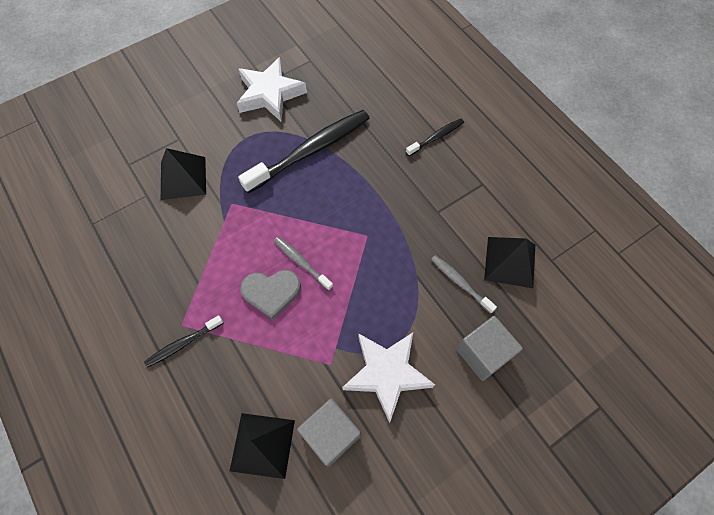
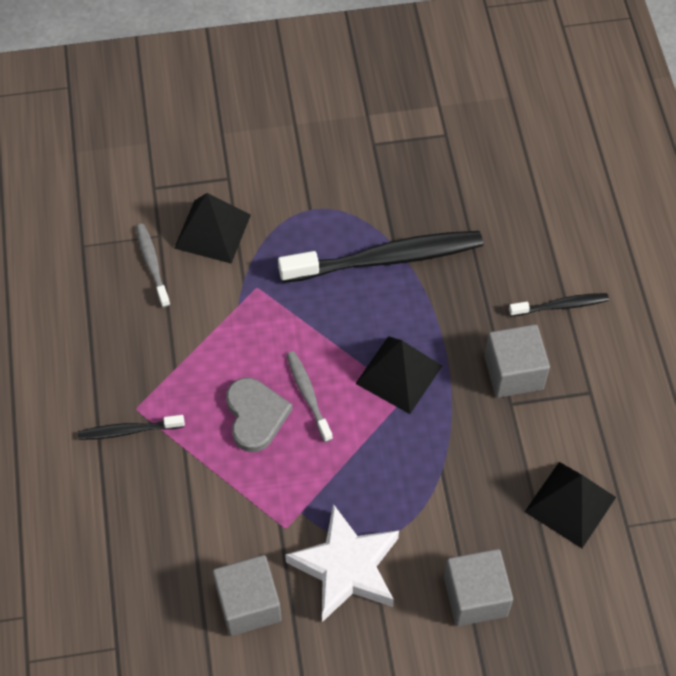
camera: 25 degrees right, 5 degrees down
black pyramid [230,413,295,479] -> black pyramid moved to [355,336,442,414]
white star [237,57,307,121] -> none
grey heart [240,270,301,320] -> grey heart turned 120 degrees counterclockwise [226,378,293,452]
grey toothbrush [431,255,497,314] -> grey toothbrush moved to [136,224,170,308]
none -> grey cube [484,324,550,398]

